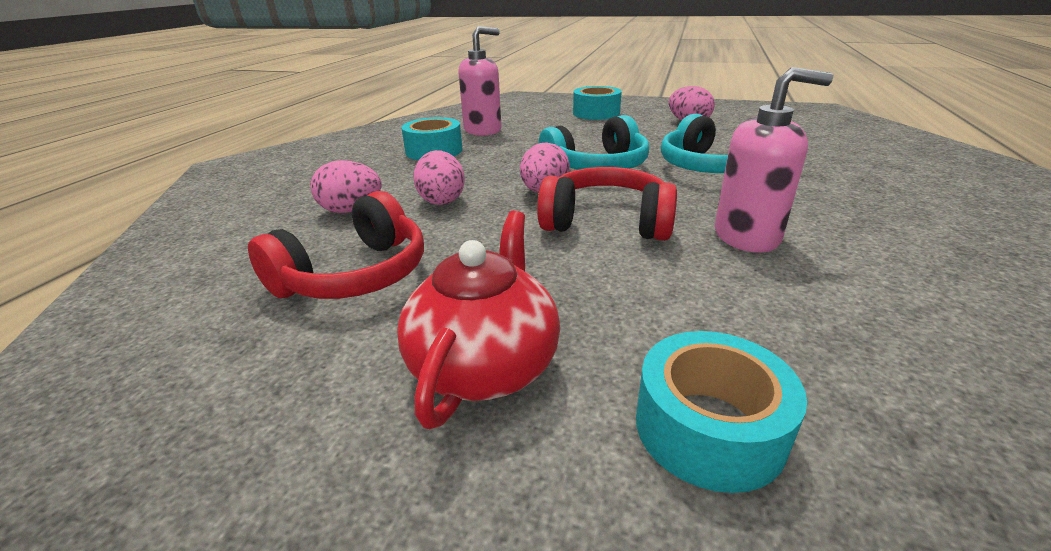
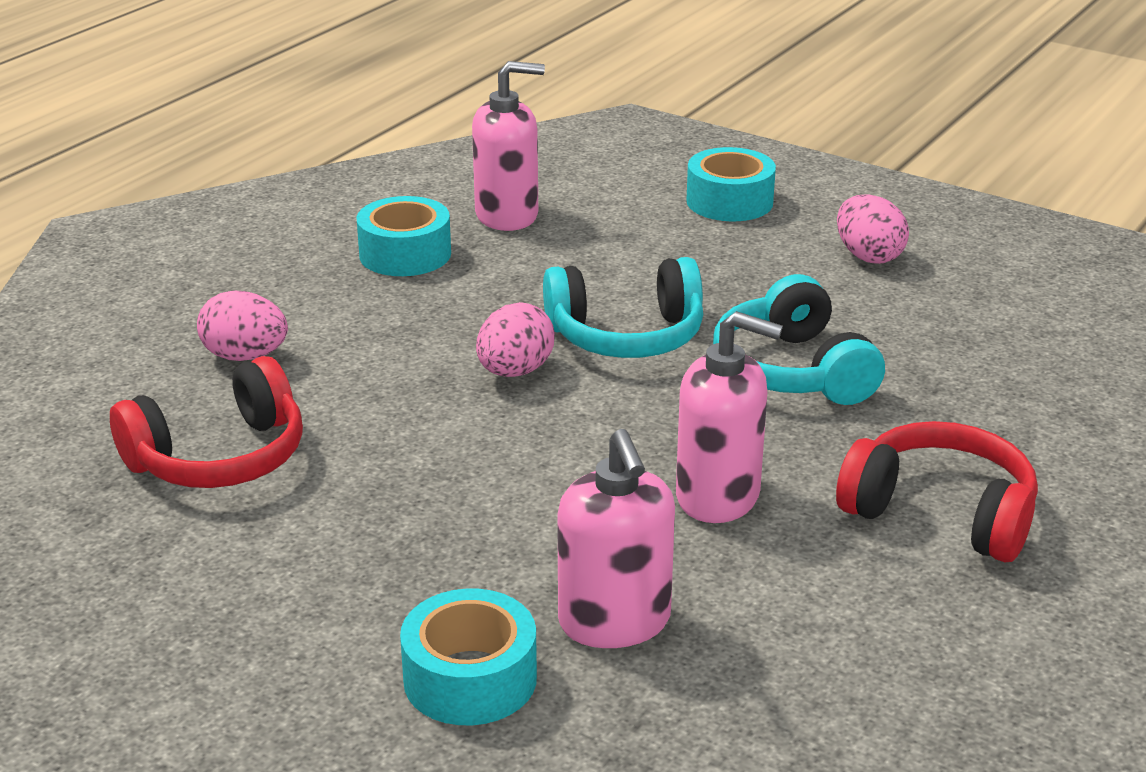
camera: 15 degrees right, 0 degrees up
red teapot [397,210,560,429] -> none
pink egg [413,150,465,205] -> none
red headphones [537,167,677,241] -> red headphones moved to [836,421,1038,562]
none -> pink soap dispenser [557,429,675,648]

